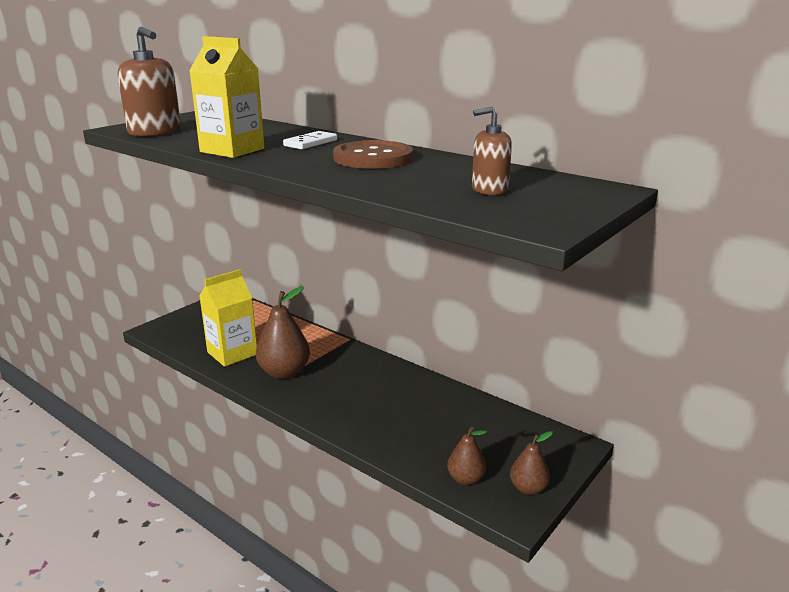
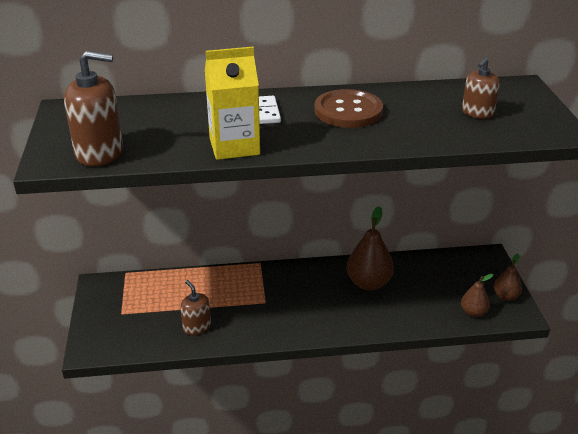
camera: 45 degrees left, 10 degrees up
yellow carton [199,269,257,367] -> brown soap dispenser [180,280,211,335]
brown pear [256,286,310,379] -> brown pear moved to [347,206,394,290]

